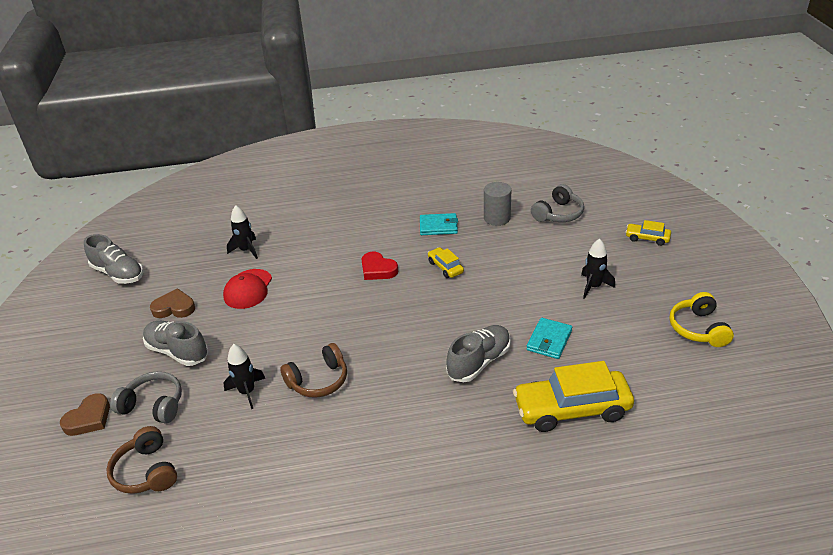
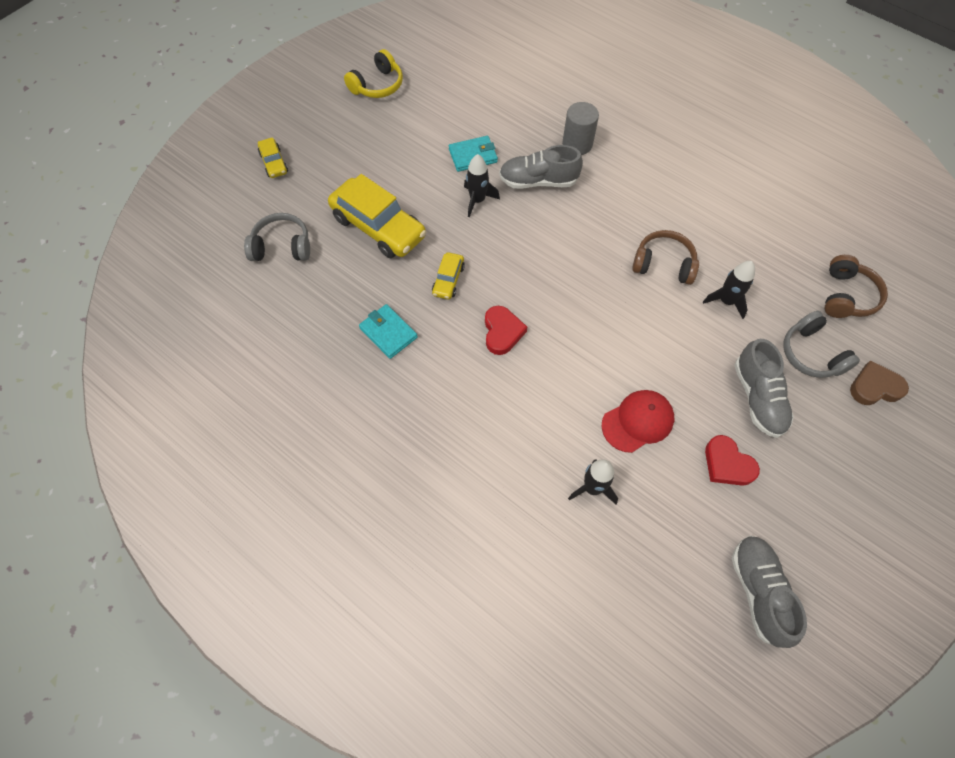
camera: 135 degrees left, 25 degrees up
brown heart [150,288,195,318] -> red heart [705,435,760,486]
grey cylinder [484,182,511,226] -> grey cylinder moved to [562,102,599,155]
yellow car [513,361,634,432] -> yellow car moved to [328,174,427,258]
black rocket [581,239,615,299] -> black rocket moved to [464,154,500,217]

